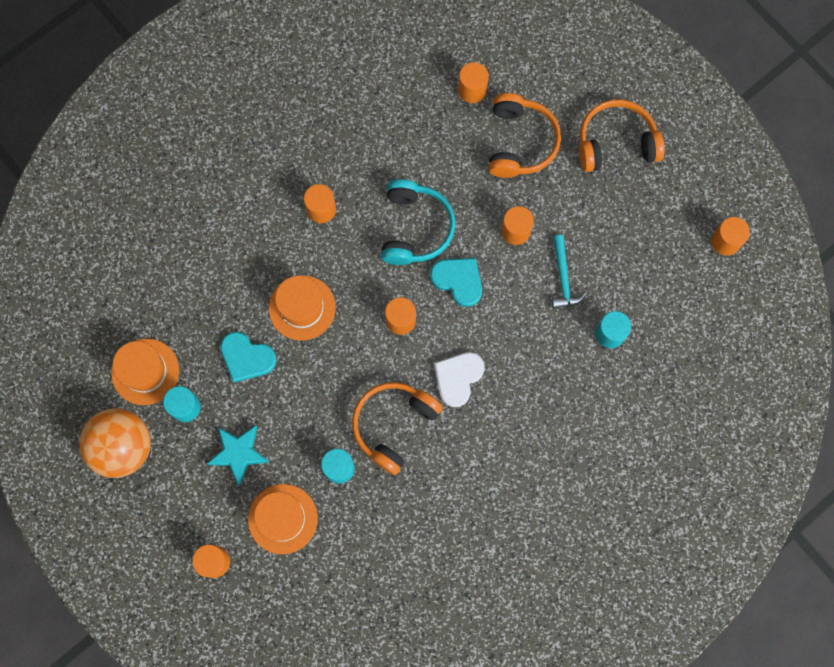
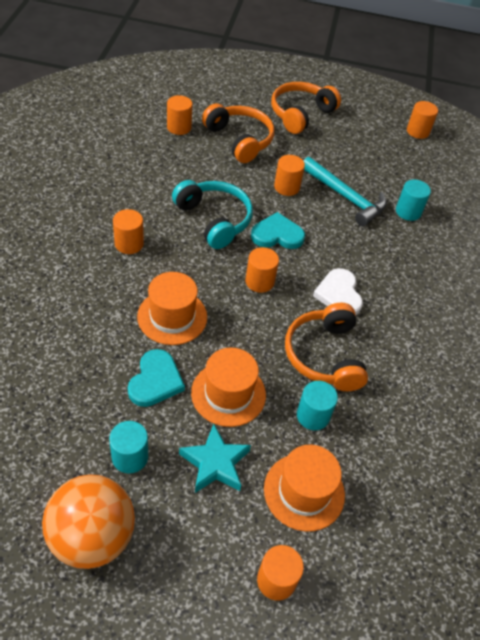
camera: 45 degrees left, 25 degrees down
orange hat [111,338,179,405] -> orange hat moved to [191,348,266,427]
turquoise heart [220,332,277,383] -> turquoise heart turned 60 degrees counterclockwise [128,349,185,407]
turquoise hammer [552,235,587,309] -> turquoise hammer [304,157,387,226], size x1.51

